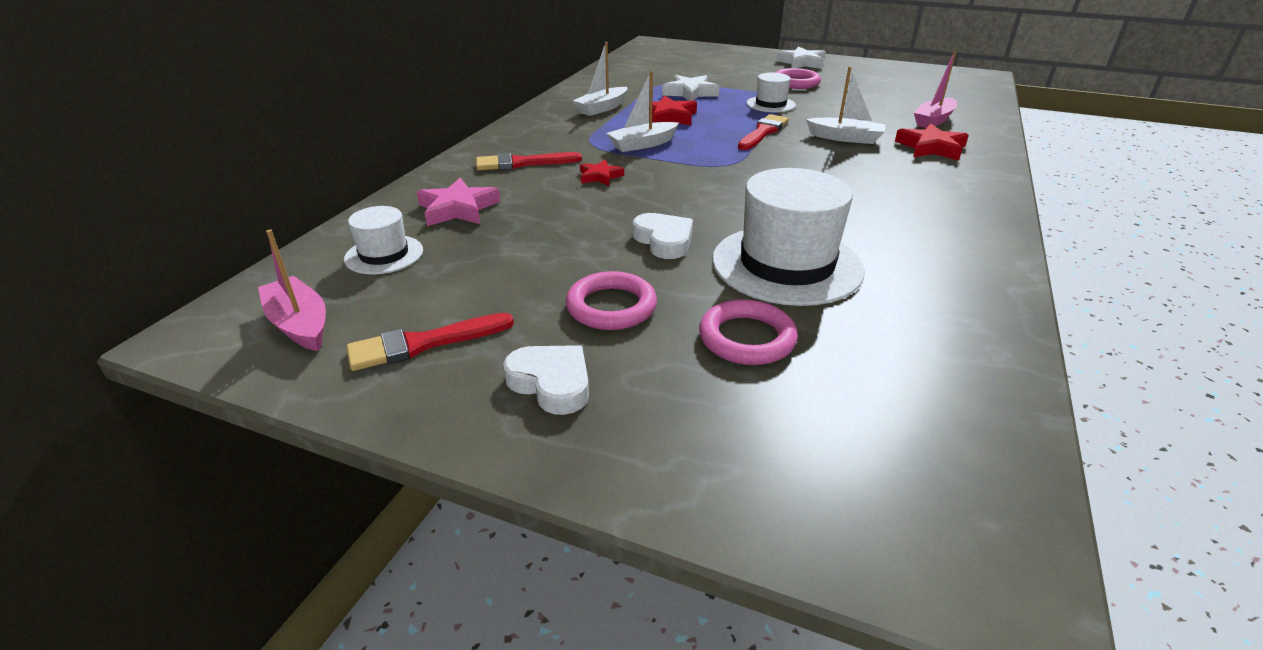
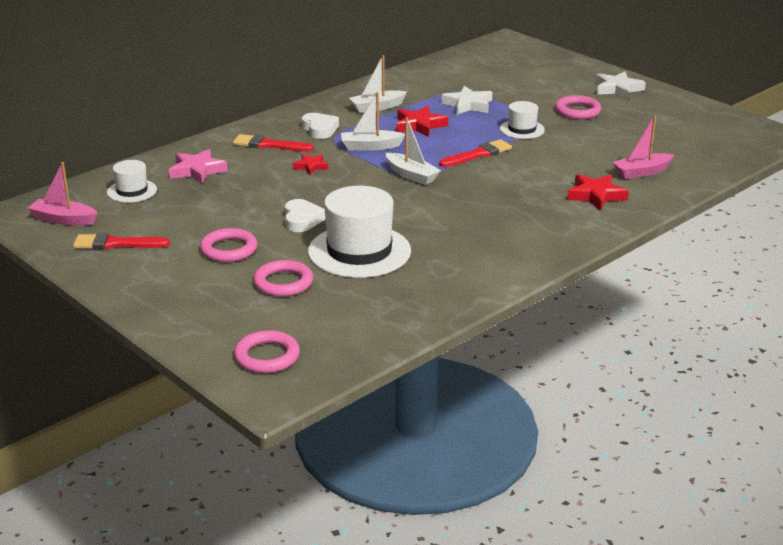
camera: 25 degrees right, 5 degrees down
pink boat [258,229,326,351] -> pink boat turned 60 degrees counterclockwise [28,162,98,226]
white heart [503,345,589,415] -> white heart moved to [301,113,339,139]
white boat [806,66,886,144] -> white boat moved to [386,117,441,185]
none -> pink ring [234,330,300,373]

